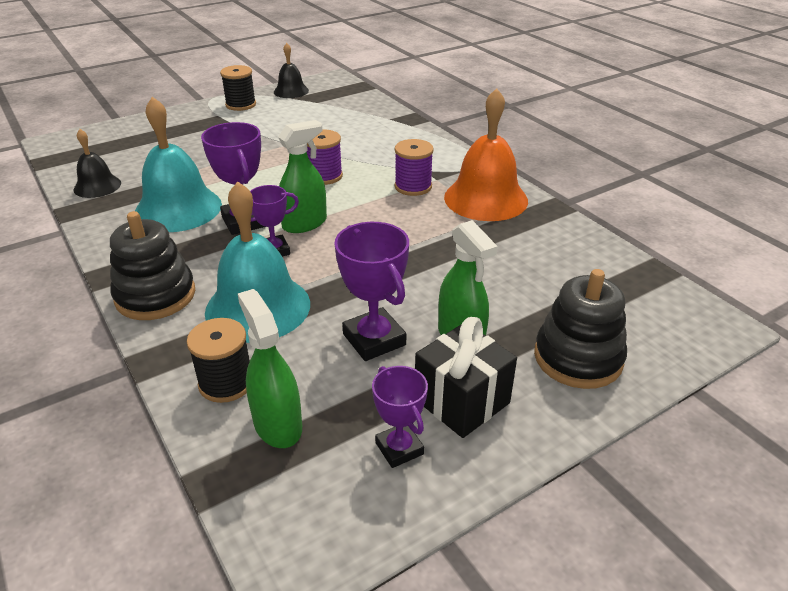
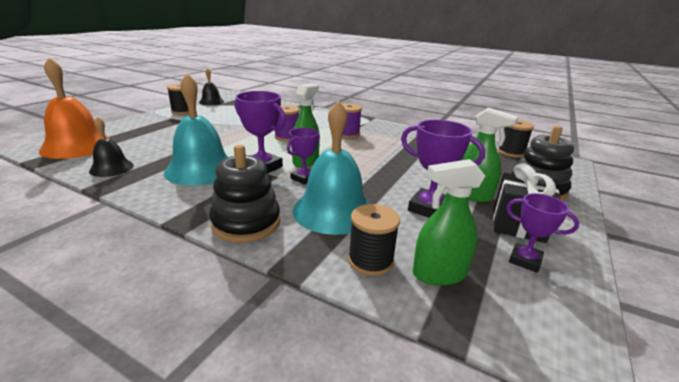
camera: 30 degrees left, 10 degrees down
green spray bottle [238,289,302,448] -> green spray bottle turned 45 degrees counterclockwise [413,159,485,286]
orange bell [444,88,528,221] -> orange bell moved to [39,57,112,159]
none -> black spool [497,120,534,158]

